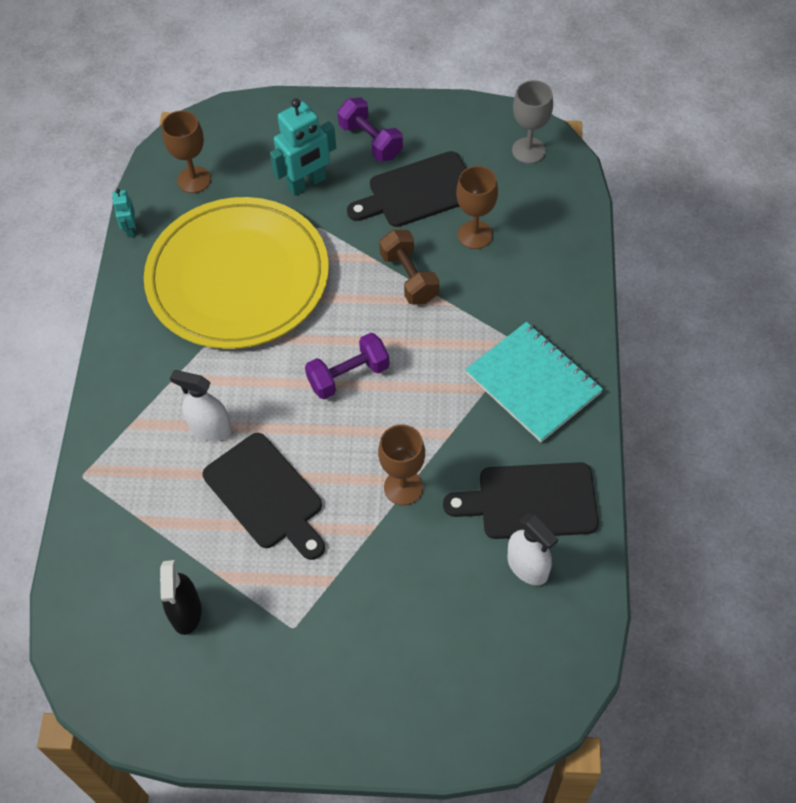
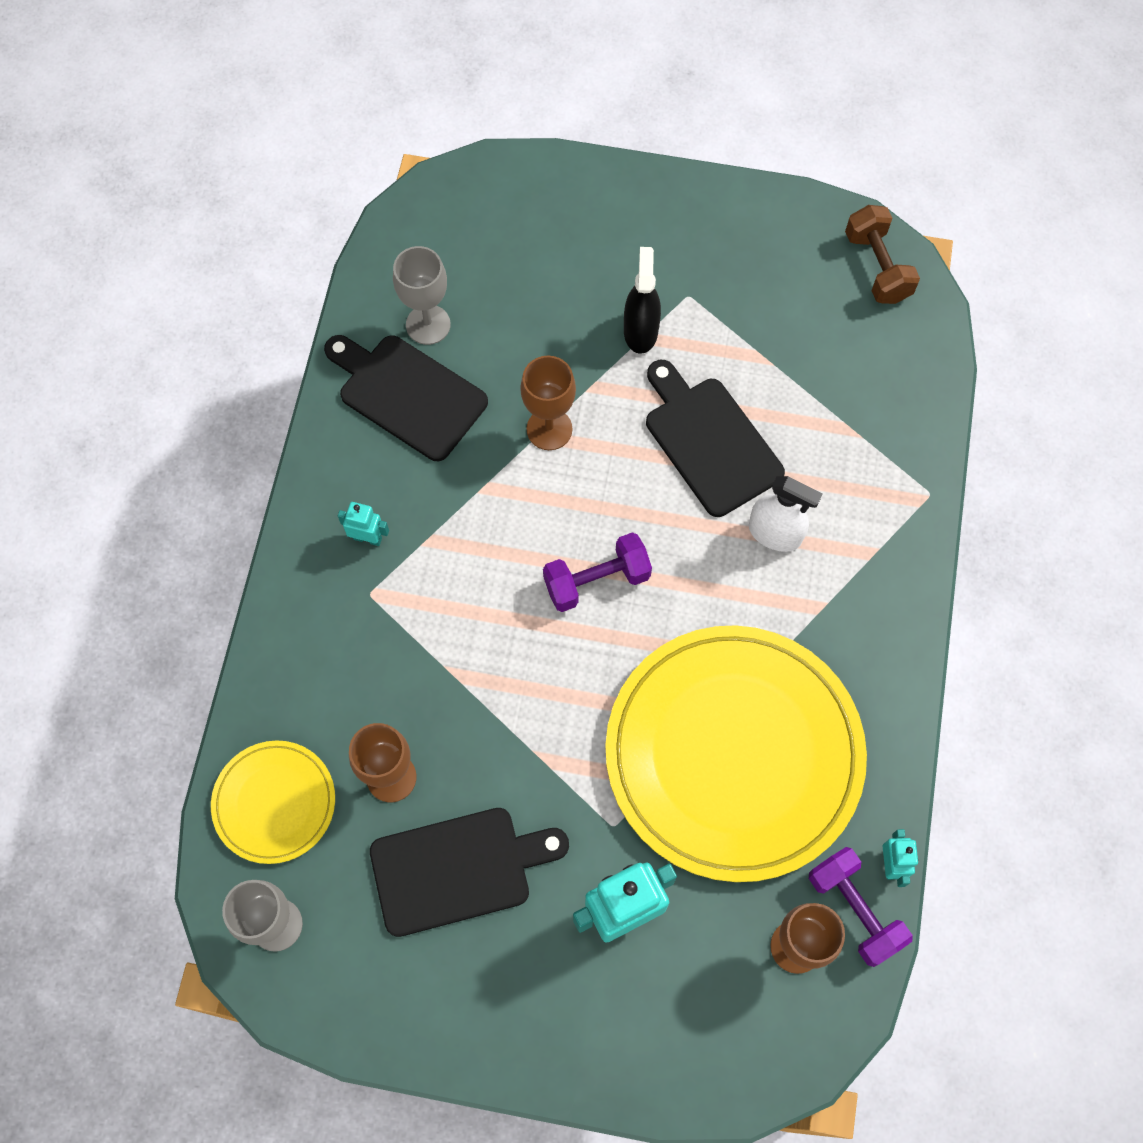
camera: 175 degrees left, 10 degrees up
black spray bottle [160,560,202,635] -> black spray bottle moved to [624,247,661,354]
purple dumbbell [337,97,403,162] -> purple dumbbell moved to [809,847,913,967]
brown dumbbell [379,230,439,305] -> brown dumbbell moved to [845,205,920,304]
black cutting board [443,462,599,539] -> black cutting board turned 150 degrees counterclockwise [324,335,488,461]
turquoise notebook [465,322,603,442] -> turquoise robot [338,502,389,546]
white spray bottle [508,513,558,585] -> grey goblet [393,246,451,345]
none -> yellow plate [211,740,335,864]

